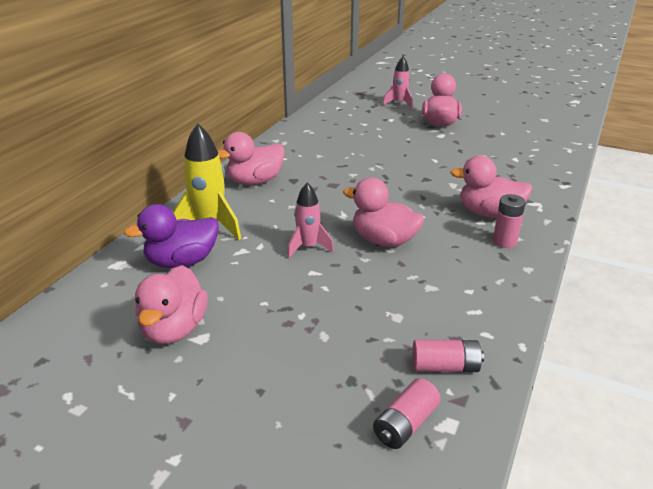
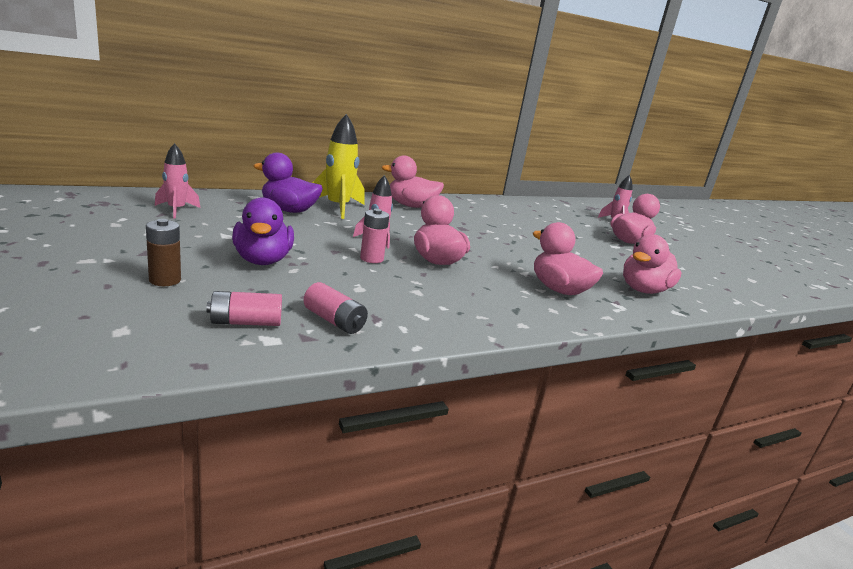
camera: 35 degrees right, 10 degrees down
pink duck [135,265,208,344] -> pink duck moved to [623,234,682,294]
pink battery [493,194,526,248] -> pink battery moved to [360,209,389,263]
none -> brown battery [146,219,181,286]
none -> pink rocket [155,143,200,219]
none -> purple duck [232,197,294,265]

